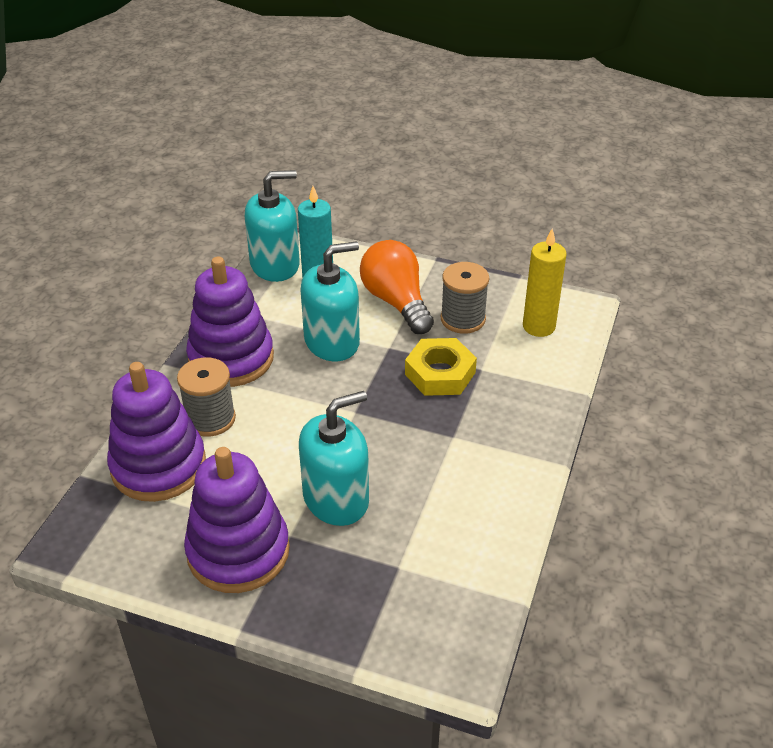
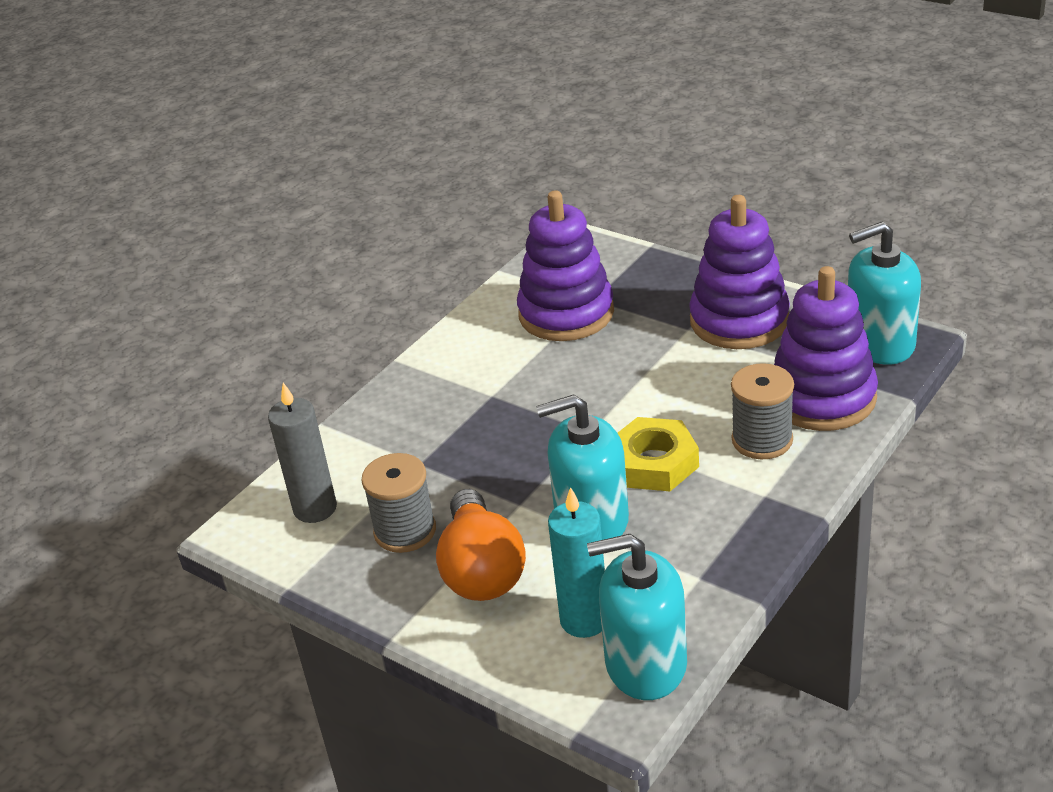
camera: 160 degrees left, 5 degrees down
purple stacking toy [186,257,274,387] -> purple stacking toy moved to [517,190,614,341]
turquoise soap dispenser [299,391,369,526] -> turquoise soap dispenser moved to [848,221,921,364]
yellow nut [405,338,477,396] -> yellow nut moved to [618,417,699,491]
yellow candle [523,229,567,337] -> grey candle [268,383,337,523]

